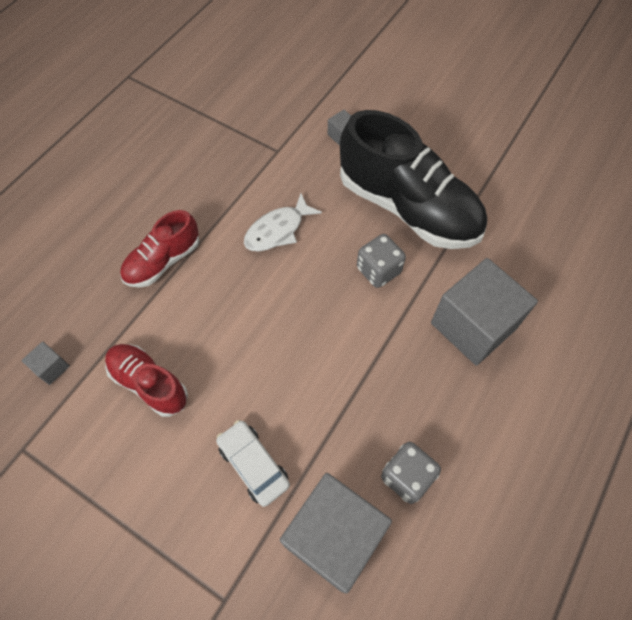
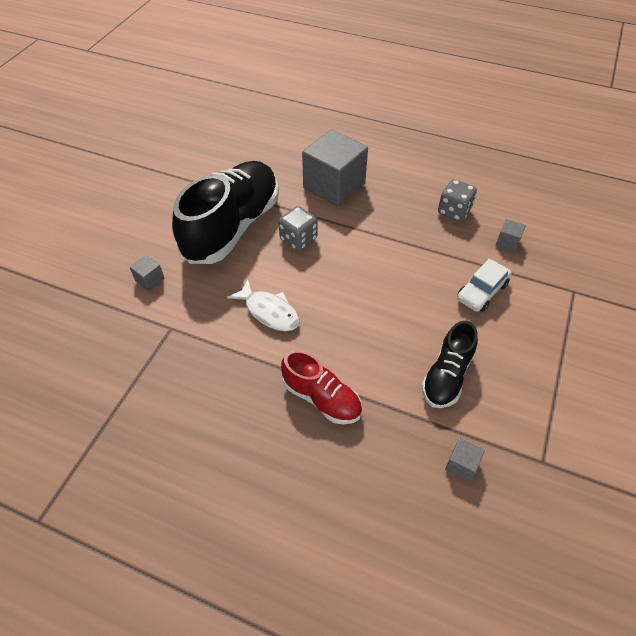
camera: 100 degrees left, 10 degrees down
red shoe [105,344,188,417] -> black shoe [421,321,478,408]
grey cube [280,473,392,594] -> grey cube [496,219,526,252], size x0.41

